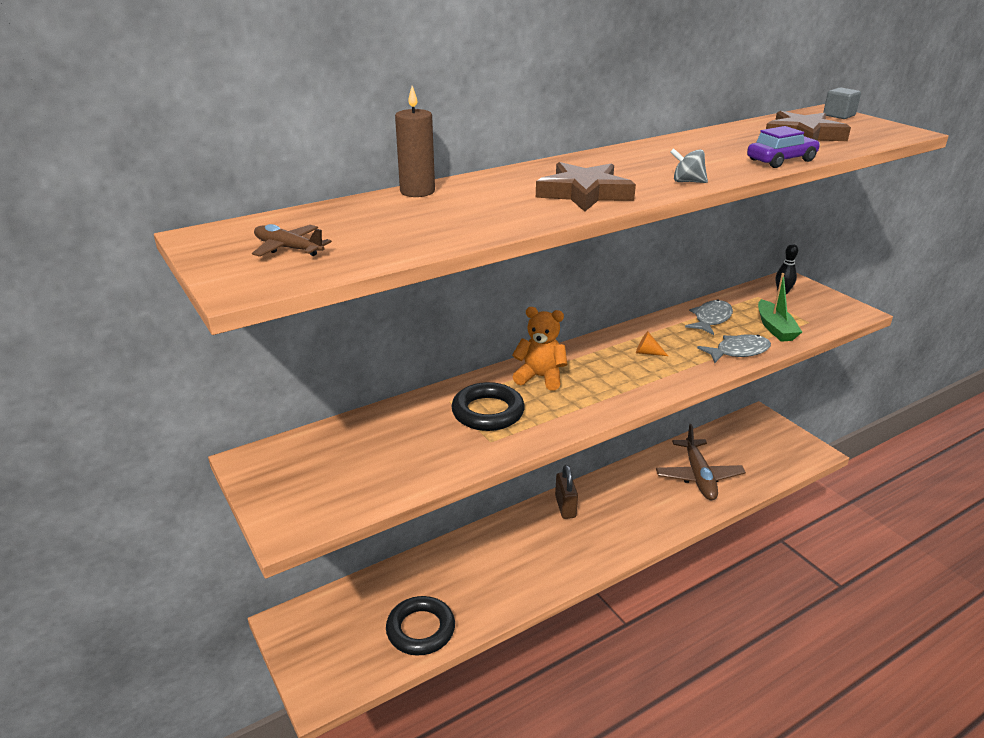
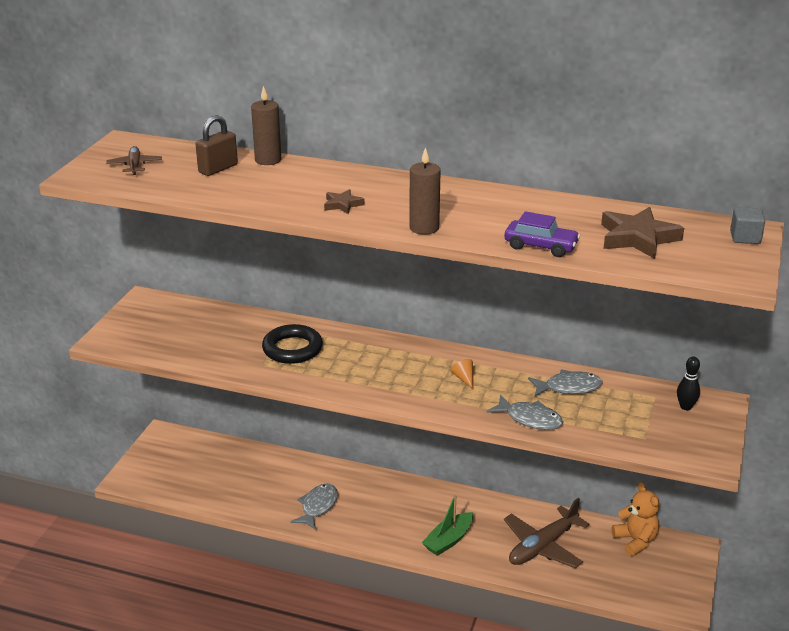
camera: 50 degrees right, 0 degrees up
black ring [386,596,455,655] -> none
orange teddy bear [512,307,567,391] -> orange teddy bear moved to [612,482,660,556]
brown star [536,162,636,212] -> brown star [324,189,365,214], size x0.52
brown padlock [555,465,578,519] -> brown padlock moved to [195,115,238,176]
grey spinning top [670,148,708,183] -> brown candle [409,147,441,235]
green boat [758,273,802,342] -> green boat moved to [422,494,473,556]
none -> grey fish [291,484,338,530]

